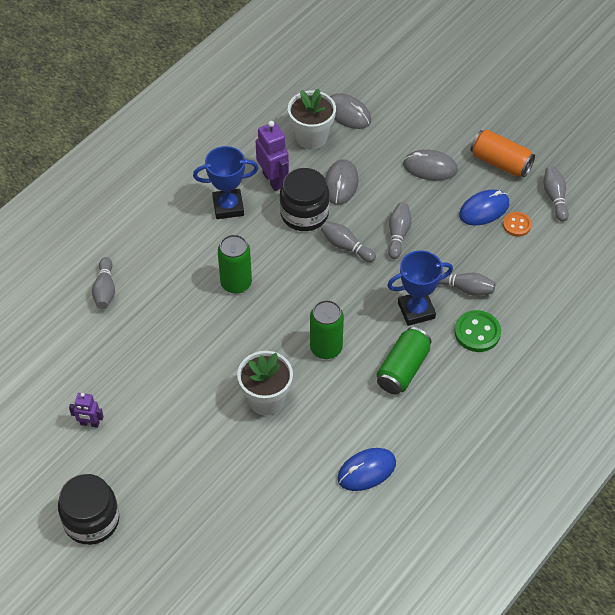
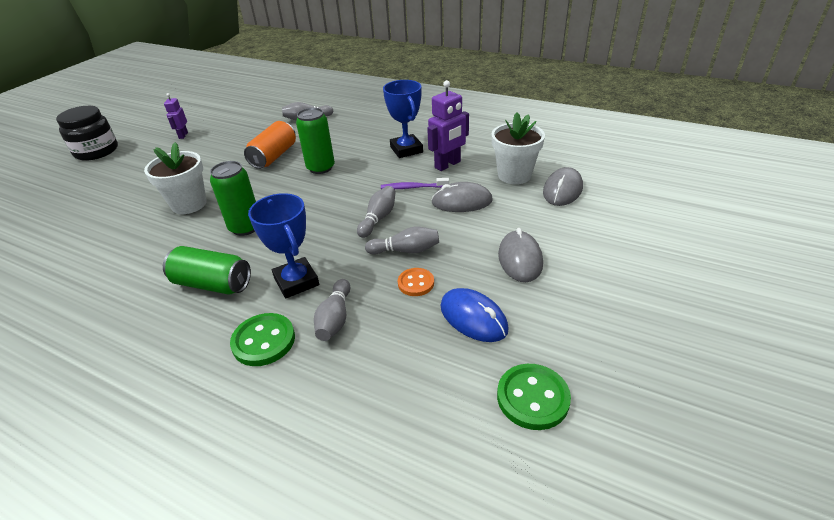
camera: 80 degrees right, 15 degrees down
black jar [280,168,330,231] -> purple toothbrush [381,178,449,189]
blue mouse [337,448,396,491] -> none
orange can [470,130,535,178] -> orange can moved to [244,121,296,169]
orange button [503,212,532,237] -> orange button moved to [398,268,434,296]
grey bowling pin [544,166,569,222] -> green button [497,364,571,430]

